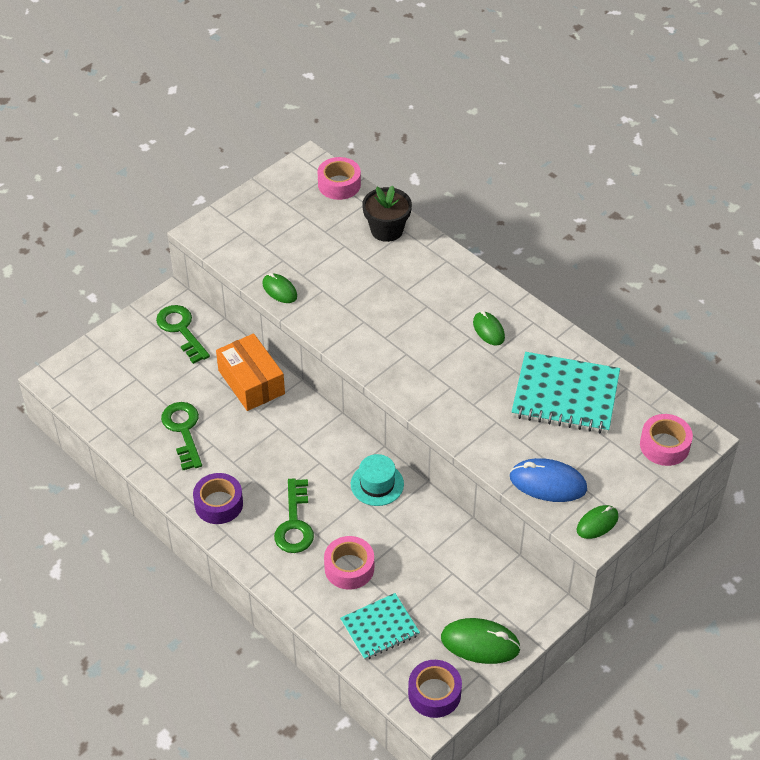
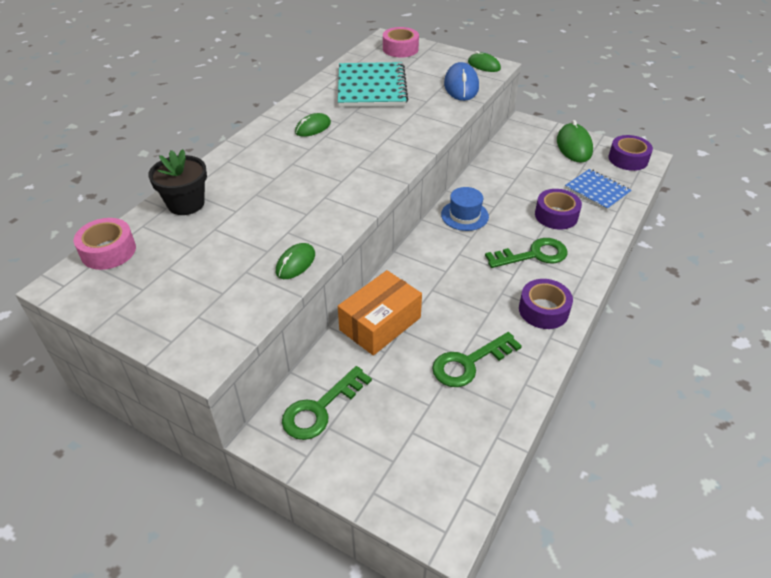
camera: 105 degrees left, 5 degrees down
pink tape [324,536,374,590] -> purple tape [535,189,582,230]
turquoise notebook [340,593,420,660] -> blue notebook [565,169,632,211]
turquoise hat [351,454,404,506] -> blue hat [441,187,489,231]

